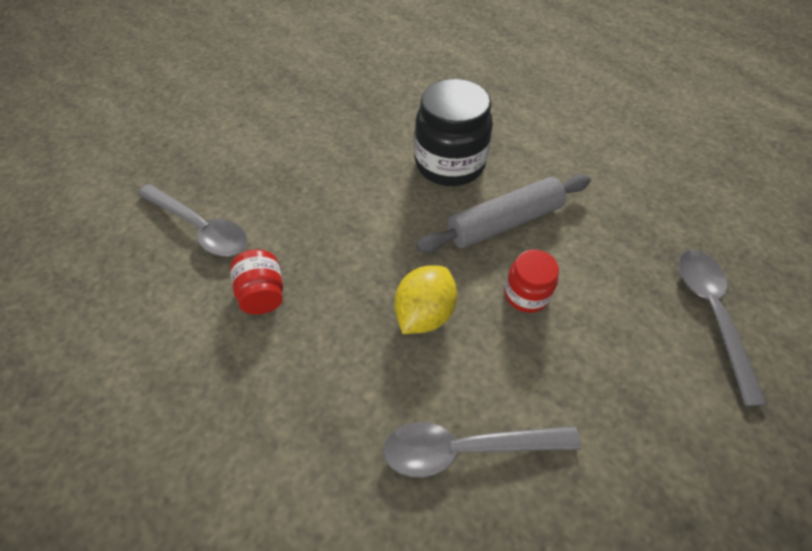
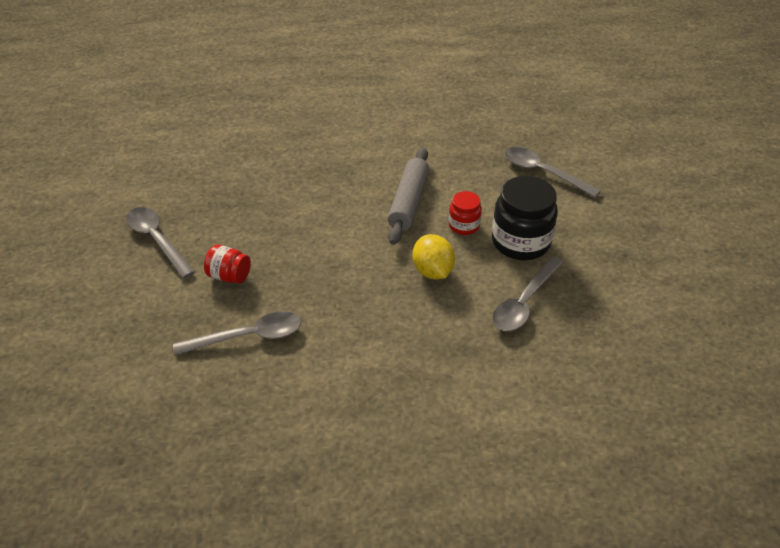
camera: 50 degrees left, 10 degrees down
red jar [230,249,283,315] -> red jar moved to [204,245,251,284]
black jar [415,79,493,186] -> black jar moved to [492,176,558,260]
none -> grey spoon [126,207,195,278]

